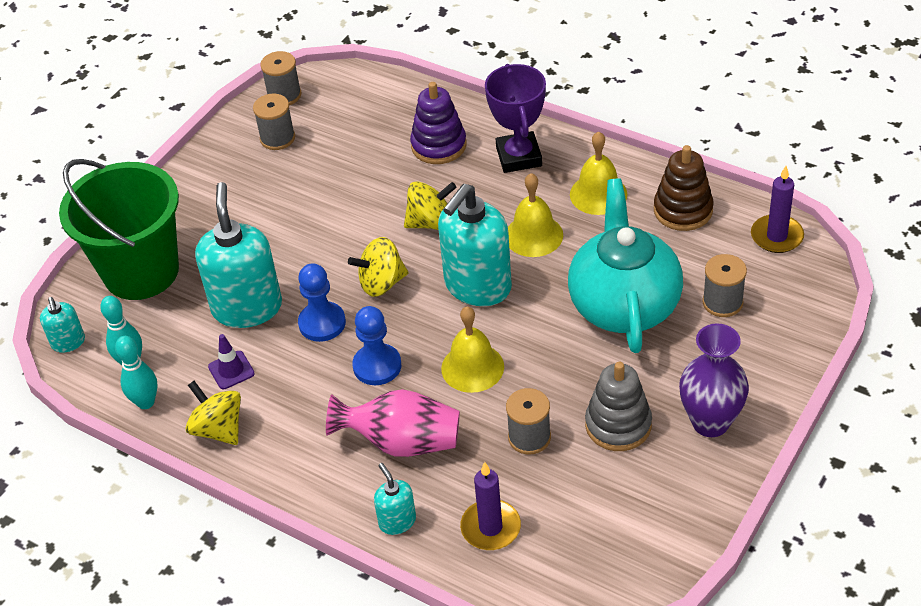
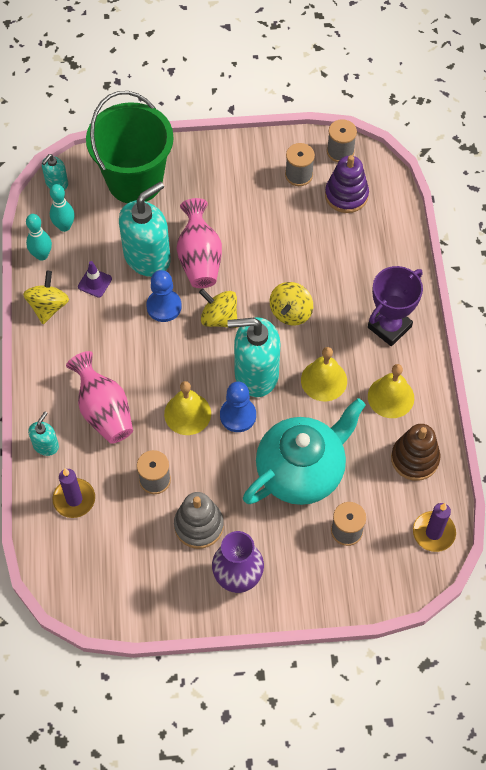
camera: 50 degrees right, 15 degrees up
blue pawn [352,306,401,385] -> blue pawn moved to [220,382,256,432]
yellow spinning top [404,181,457,230] -> yellow spinning top turned 75 degrees clockwise [269,282,313,326]
purple stacking toy [410,82,466,164] -> purple stacking toy moved to [325,155,369,213]
none -> pink vase [177,198,222,288]

